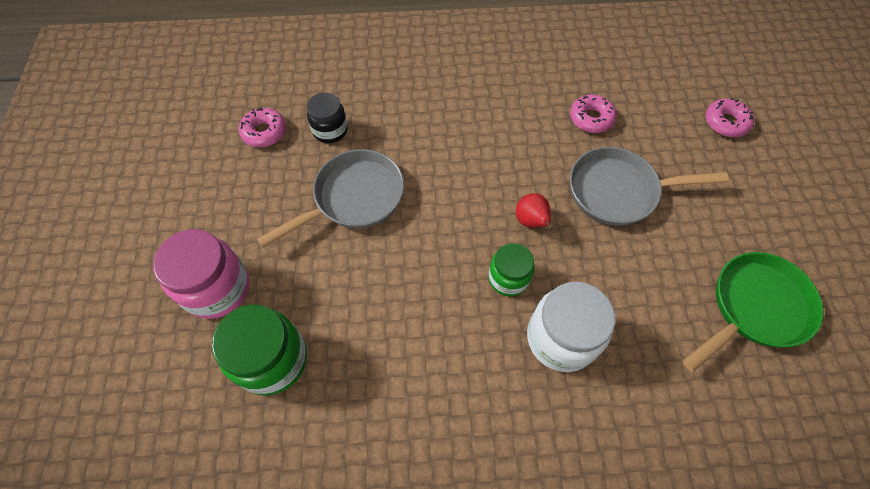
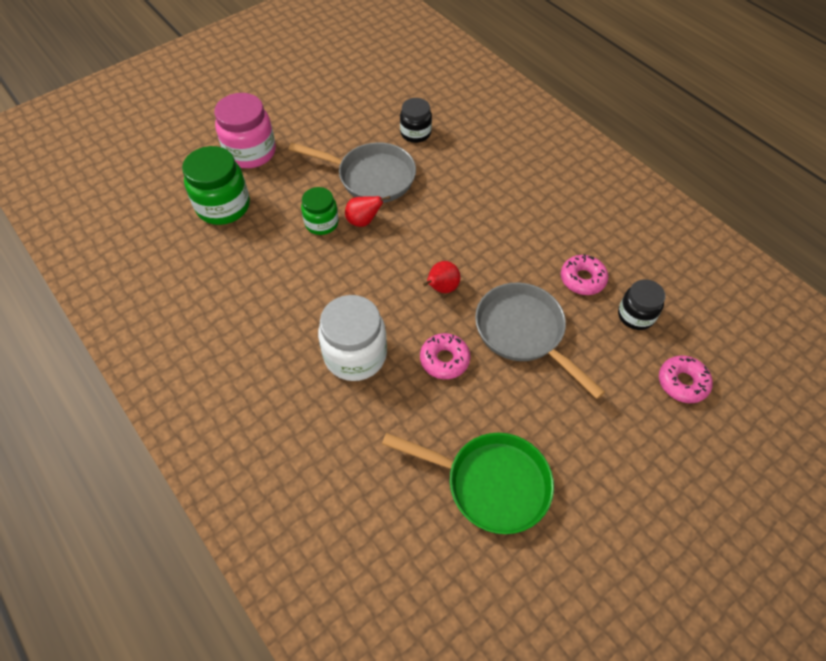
camera: 55 degrees right, 5 degrees down
pink donut [239,108,286,147] -> pink donut moved to [420,333,470,379]
green jar [489,243,534,296] -> green jar moved to [301,187,339,235]
none -> red pear [345,196,390,227]
none -> black jar [618,279,666,330]

